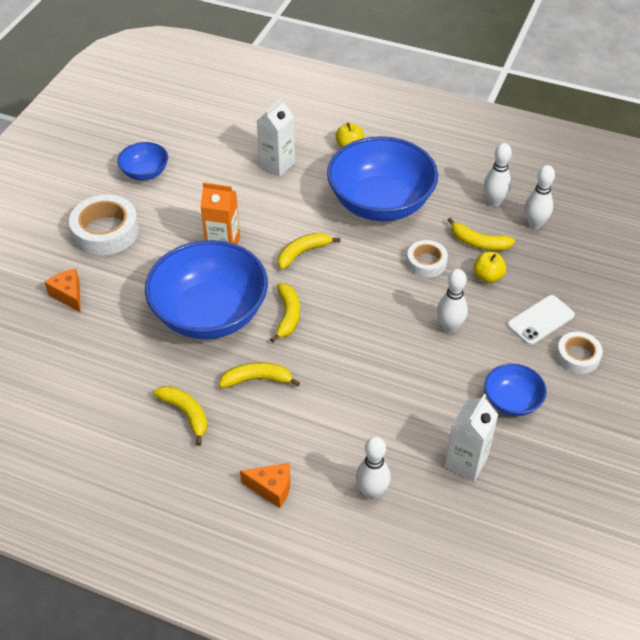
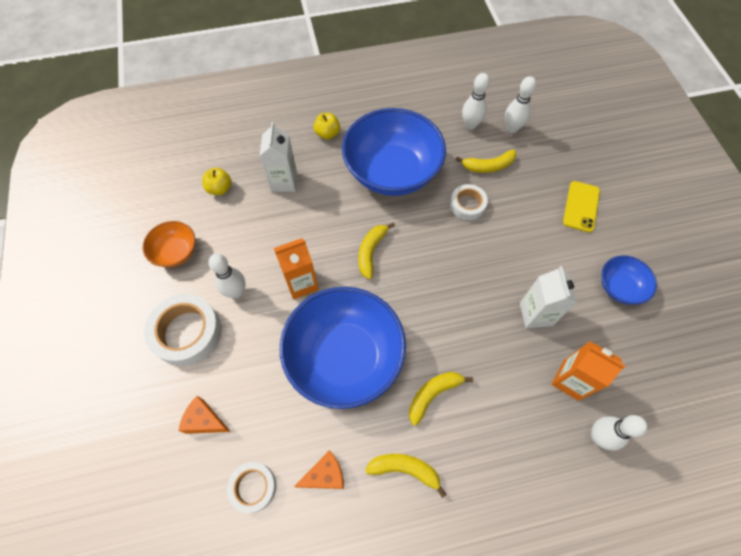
camera: 35 degrees left, 15 degrees up
blue bowl [117,142,168,180] -> orange bowl [143,221,195,267]
orange cheese [240,463,290,508] -> orange cheese moved to [294,450,344,489]
yellow banana [270,283,300,343] -> none
white bowling pin [437,269,468,333] -> white bowling pin moved to [208,253,245,298]
white carton [445,394,498,481] -> white carton moved to [520,266,577,328]
yellow apple [473,252,506,283] -> yellow apple moved to [202,168,231,195]
white phone [507,295,575,345] -> yellow phone [563,181,600,232]
white tape [556,332,603,374] -> white tape moved to [227,462,276,513]
none -> orange carton [551,341,625,401]

